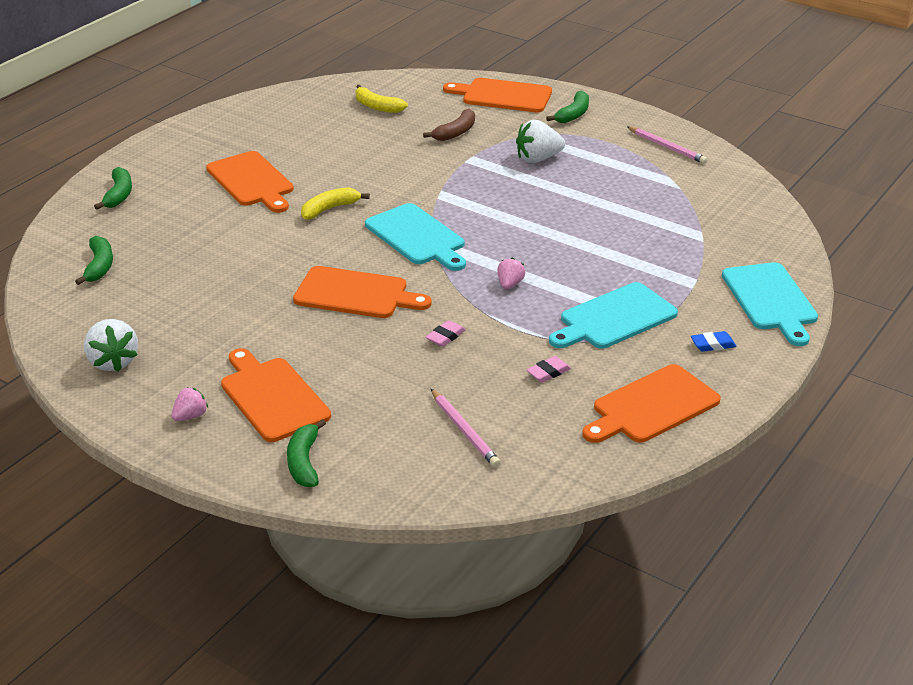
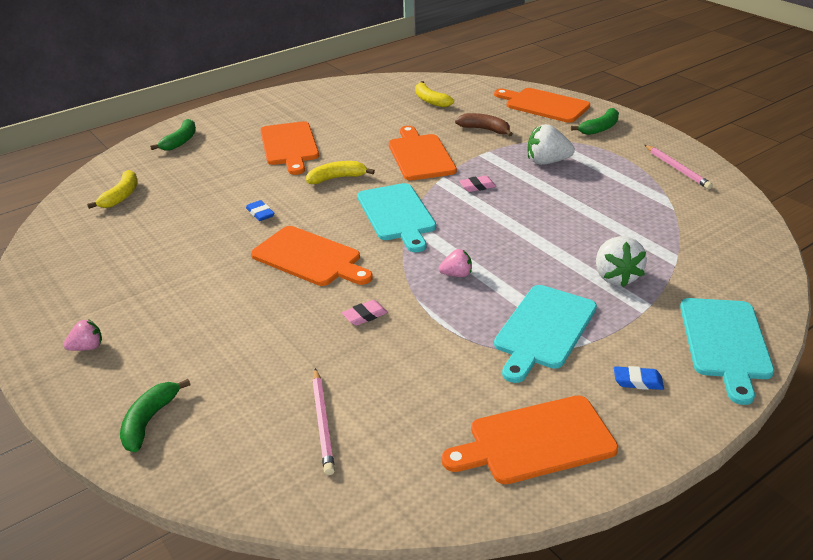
camera: 20 degrees right, 0 degrees up
green banana [75,236,113,285] -> yellow banana [87,170,137,209]
white strawberry [84,319,138,372] -> white strawberry moved to [596,236,647,287]
orange cutting board [221,348,331,442] -> orange cutting board moved to [389,126,457,180]
brown banana [423,109,475,141] -> brown banana turned 120 degrees counterclockwise [455,113,513,136]
pink strawberry [497,258,525,289] -> pink strawberry turned 45 degrees clockwise [439,249,472,277]
pink eraser [527,356,571,382] -> pink eraser moved to [459,176,496,192]
turquoise cutting board [549,282,678,349] -> turquoise cutting board turned 45 degrees counterclockwise [494,285,597,383]
none -> blue eraser [246,200,275,221]

